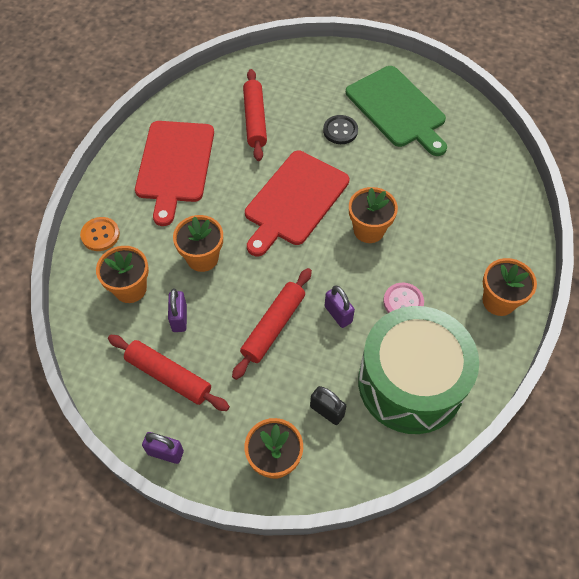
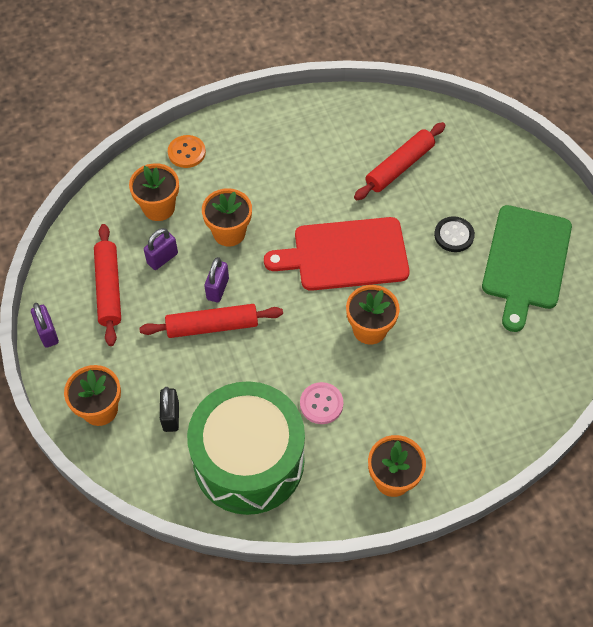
camera: 50 degrees right, 0 degrees up
red cutting board [135,121,214,226] -> none
purple padlock [325,286,355,328] -> purple padlock moved to [204,257,229,302]

